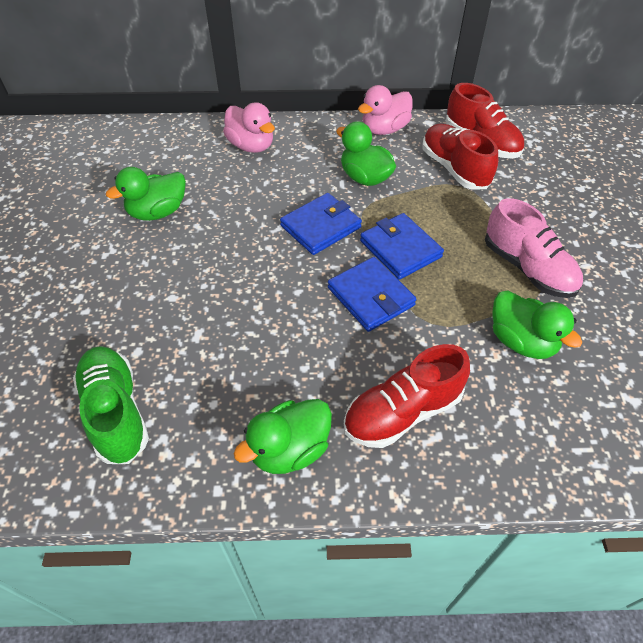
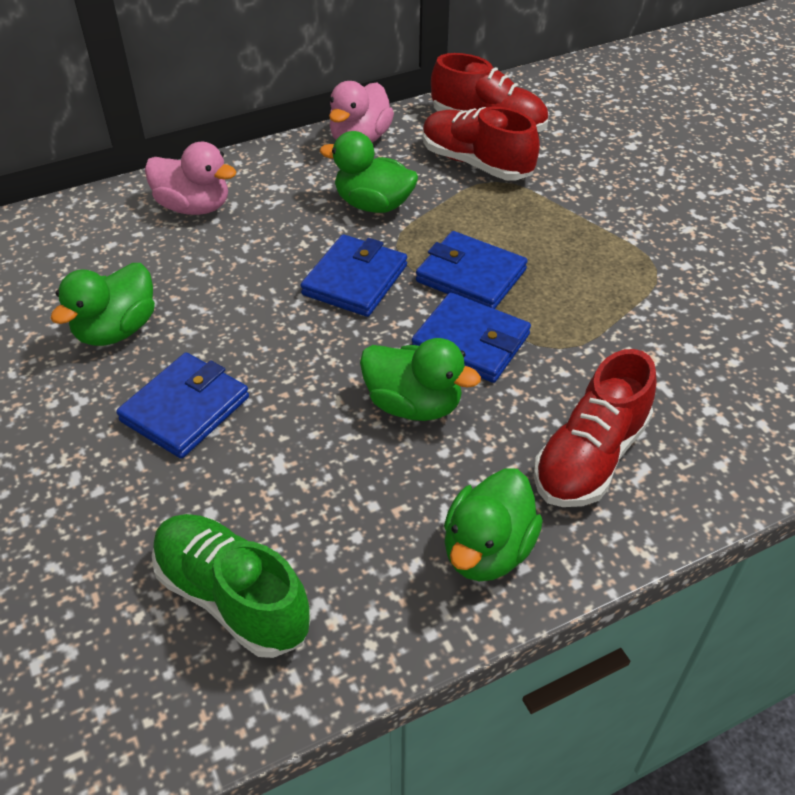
camera: 25 degrees left, 5 degrees down
pink shoe [485,198,583,298] -> none
green duck [493,290,582,359] -> green duck moved to [360,338,481,421]
none -> blue wallet [116,352,249,459]

